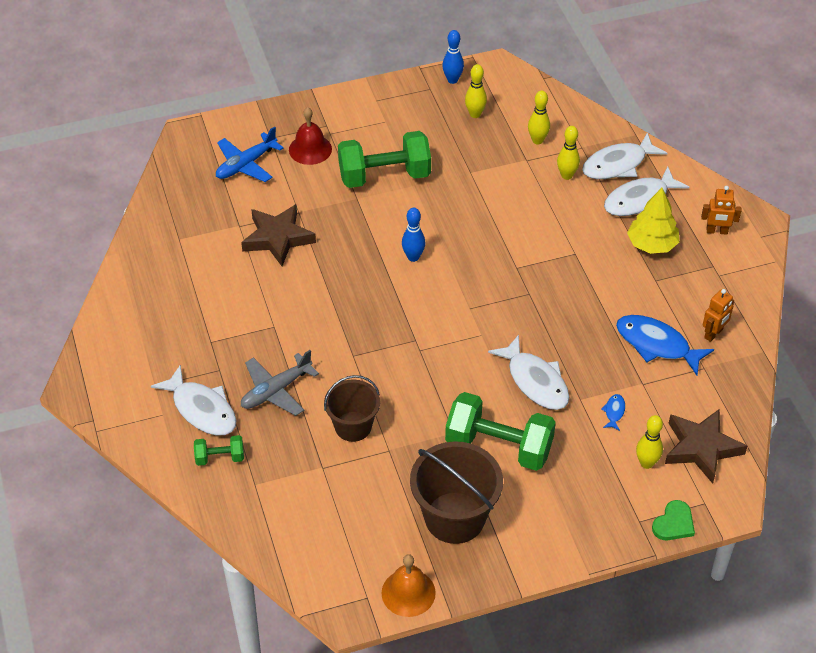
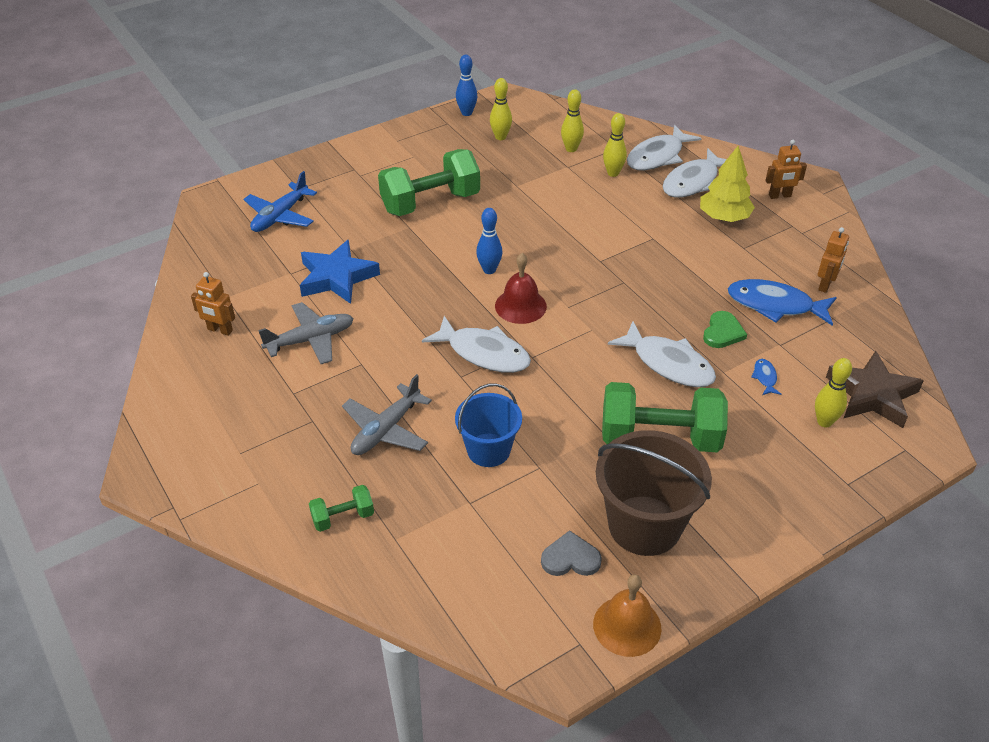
camera: 15 degrees left, 5 degrees down
white fish [151,365,236,436] -> white fish moved to [422,316,531,373]
brown star [241,204,316,266] -> blue star [300,240,380,304]
red bell [289,107,332,165] -> red bell moved to [495,253,547,324]
brown bucket [324,375,380,442] -> blue bucket [455,383,522,467]
green heart [652,500,695,540] -> green heart moved to [703,311,747,348]
none -> orange robot [191,272,235,336]
none -> grey plane [258,302,354,364]
none -> grey heart [541,530,602,576]

